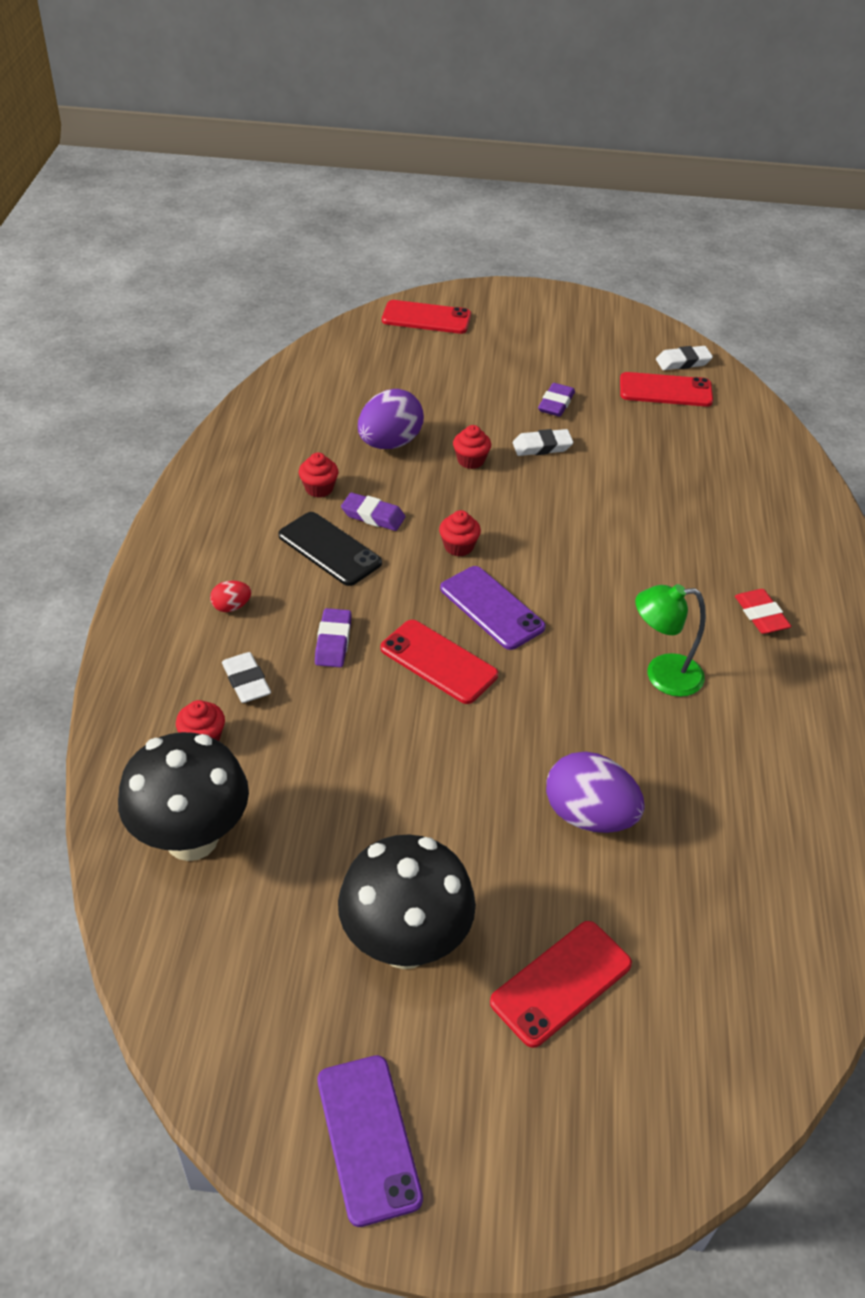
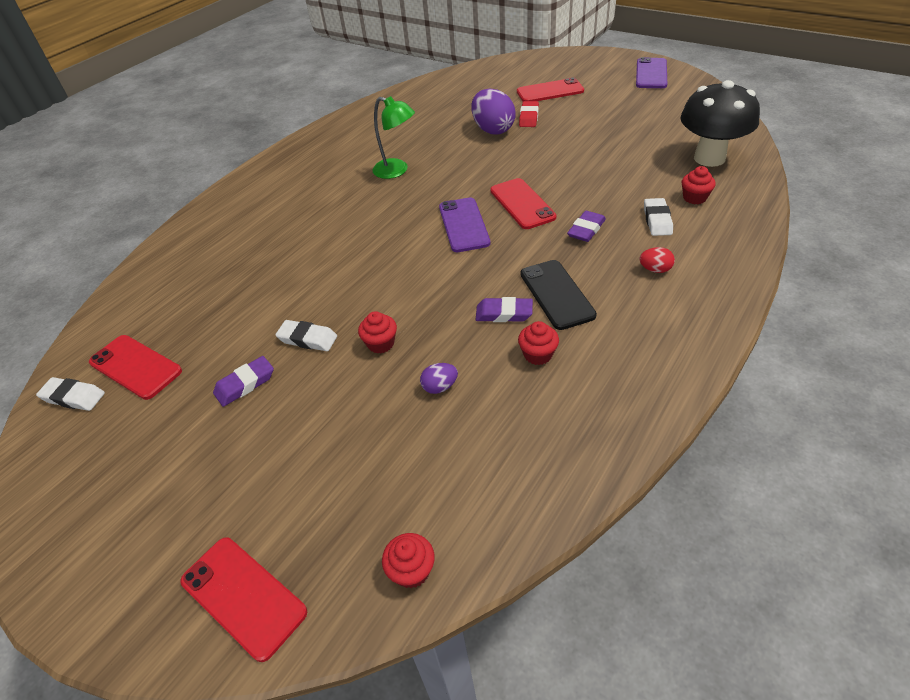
camera: 145 degrees left, 0 degrees up
black mushroom [338,834,476,969] -> none
purple eraser [341,492,406,531] -> purple eraser turned 45 degrees counterclockwise [476,297,533,322]
purple egg [358,389,424,449] -> purple egg [420,363,458,394], size x0.47
red cupcake [439,510,481,557] -> red cupcake moved to [382,533,435,588]
red eraser [735,589,791,634] -> red eraser moved to [519,101,539,127]

